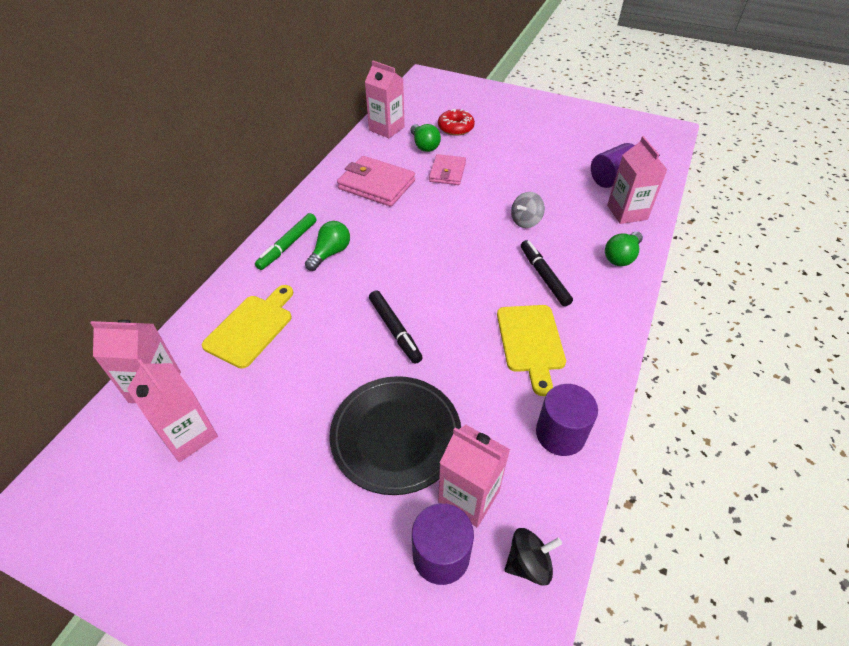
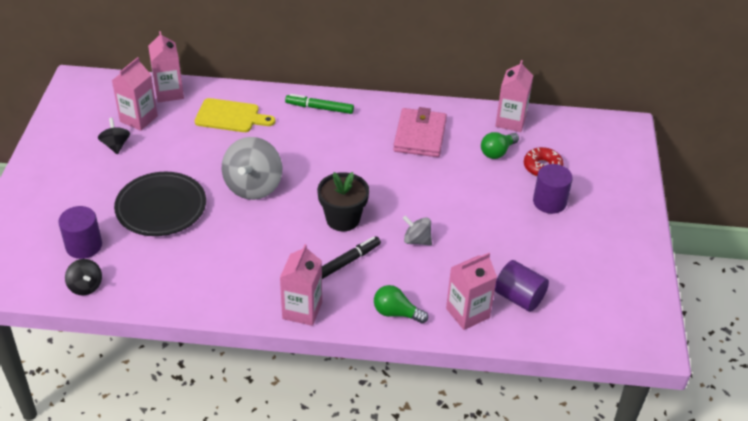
camera: 70 degrees right, 5 degrees down
green light bulb [305,221,350,271] -> none
black marker [369,291,423,364] -> grey spinning top [222,137,282,200]
pink wallet [429,154,466,185] -> none
pink carton [438,425,510,527] -> pink carton moved to [280,244,322,326]
yellow cutting board [497,305,566,396] -> none
purple cylinder [536,384,598,456] -> purple cylinder moved to [533,164,573,214]
none -> black spinning top [98,118,130,154]
none -> black flower pot [317,172,369,231]

